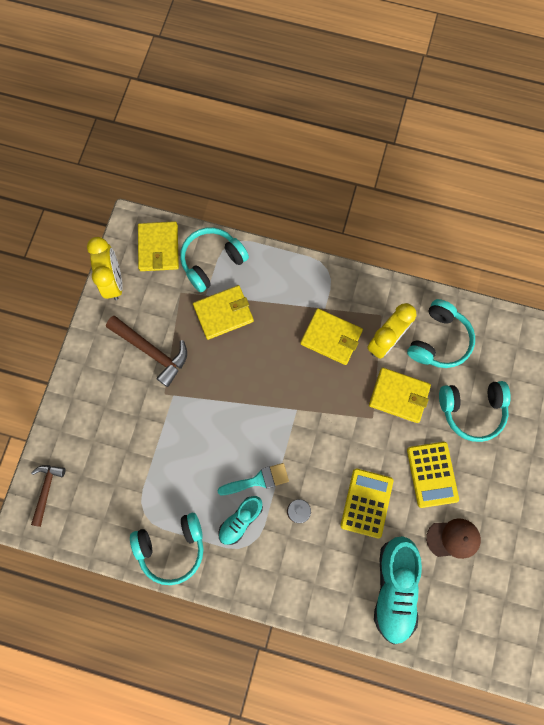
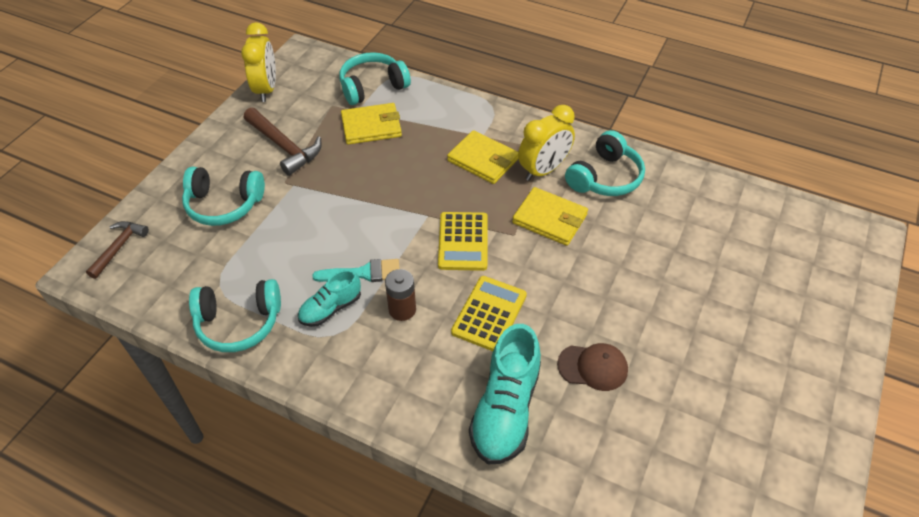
camera: 10 degrees right, 25 degrees down
yellow wallet [138,221,179,271] -> none
yellow calculator [407,442,459,508] -> yellow calculator moved to [438,212,488,271]
turquoise headphones [439,381,511,442] -> turquoise headphones moved to [182,167,265,226]

